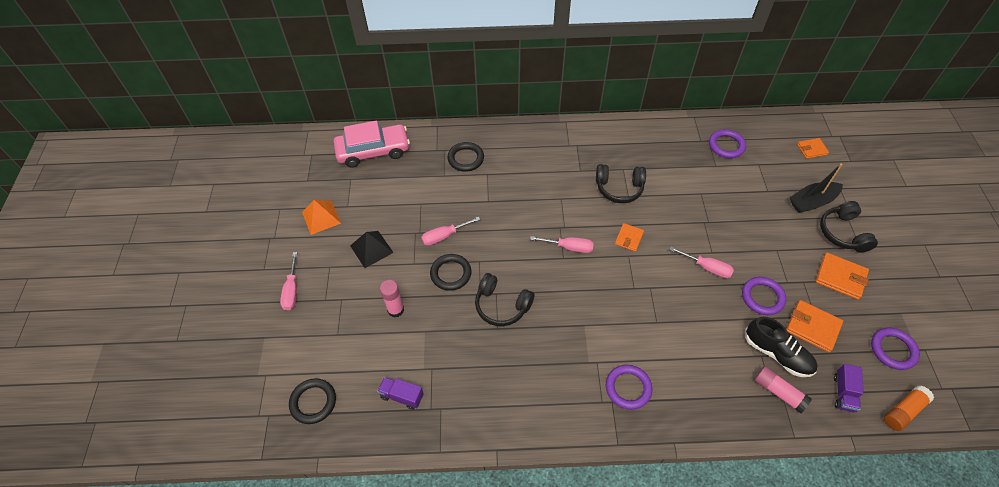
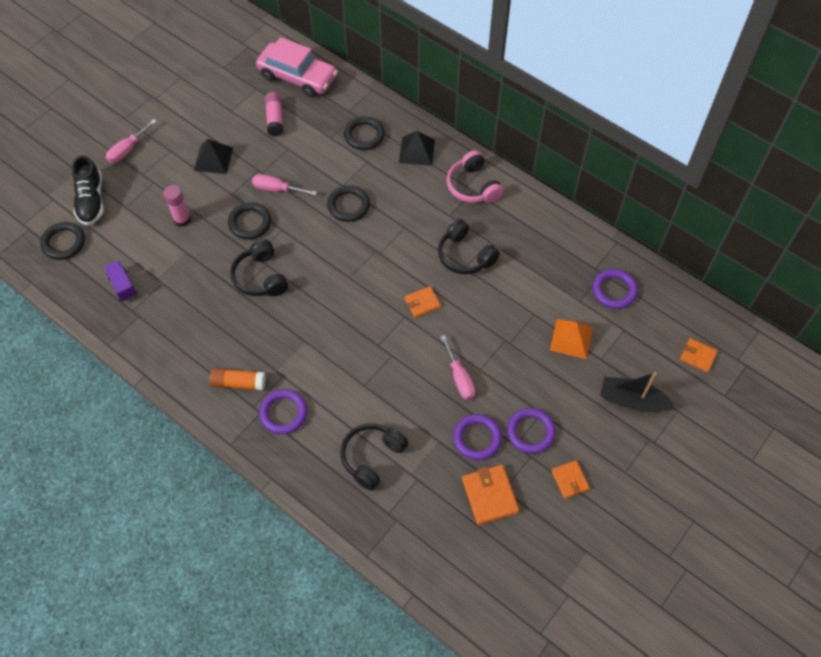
camera: 40 degrees right, 5 degrees up
orange pyramid [302,200,341,235] -> orange pyramid moved to [550,319,593,359]
pink screwdriver [530,236,594,253] -> none
black shoe [746,317,818,377] -> black shoe moved to [72,155,104,225]
pink glue stick [754,366,812,413] -> pink glue stick moved to [265,92,283,137]
orange wallet [816,253,869,300] -> orange wallet [551,460,590,499], size x0.63
black headphones [820,201,878,253] -> black headphones moved to [340,423,409,491]
purple truck [834,364,864,412] -> none
purple ring [871,328,920,370] -> purple ring moved to [507,408,556,454]
orange glue stick [884,385,934,431] -> orange glue stick moved to [210,368,266,390]
none -> black ring [327,185,370,222]
none -> black pyramid [399,131,435,166]
none -> pink headphones [447,150,504,203]

